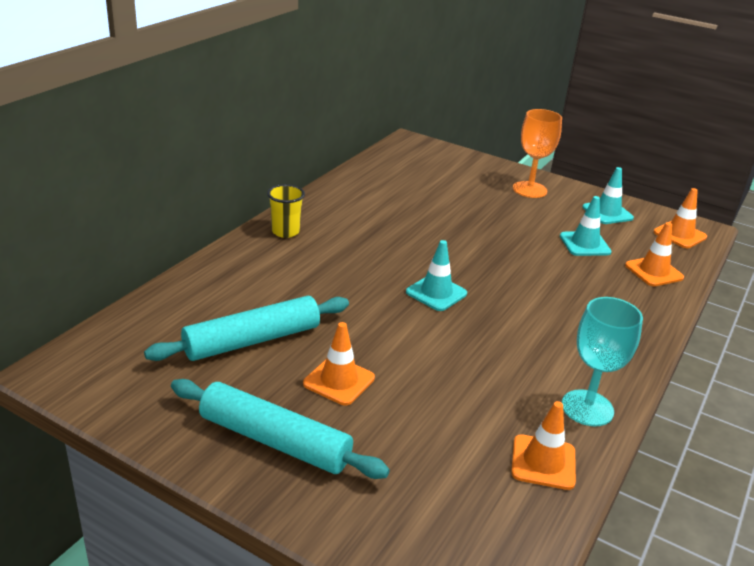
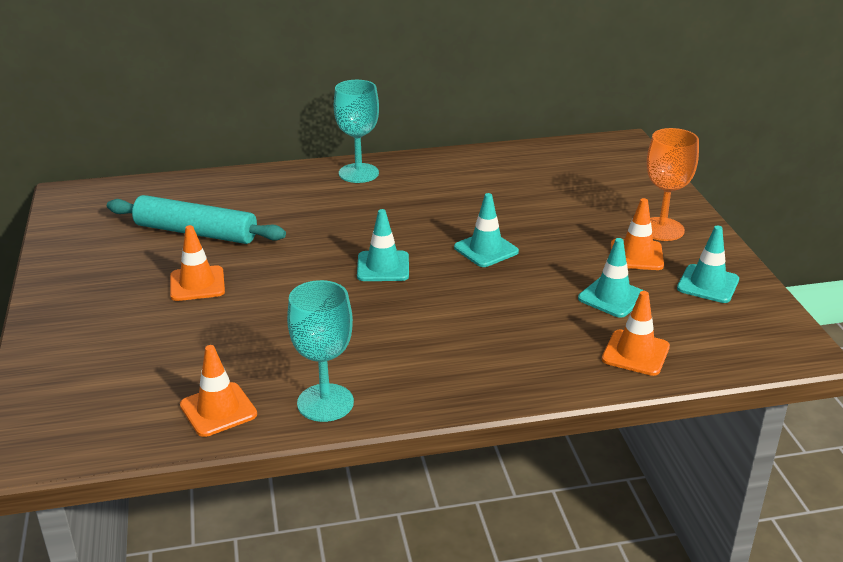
camera: 50 degrees right, 0 degrees up
turquoise rolling pin [171,379,390,479] -> none
yellow cup [267,184,305,238] -> turquoise goblet [334,80,379,183]
orange traffic cone [653,188,707,248] -> orange traffic cone moved to [611,198,664,270]
none -> turquoise traffic cone [454,193,519,267]

